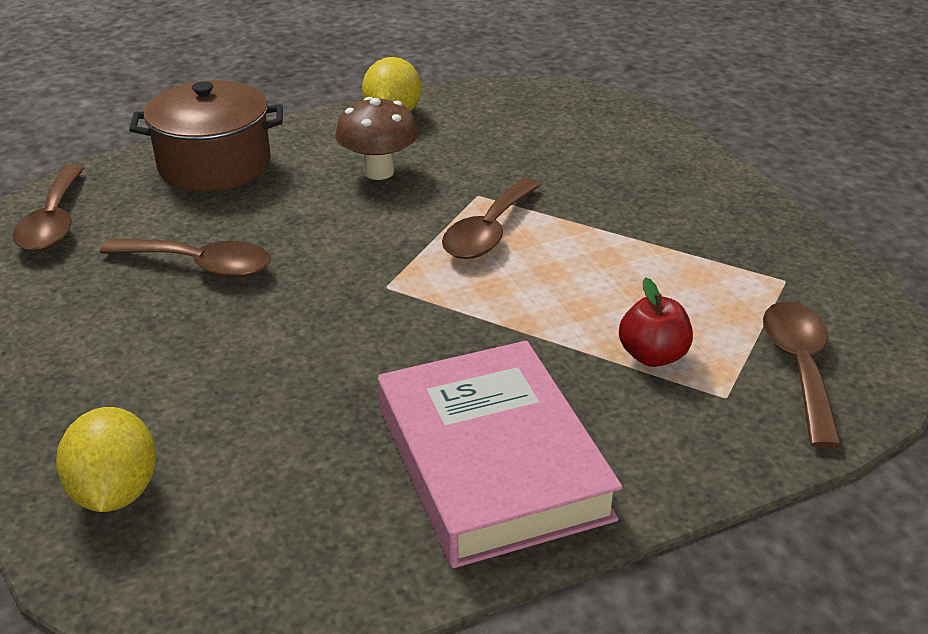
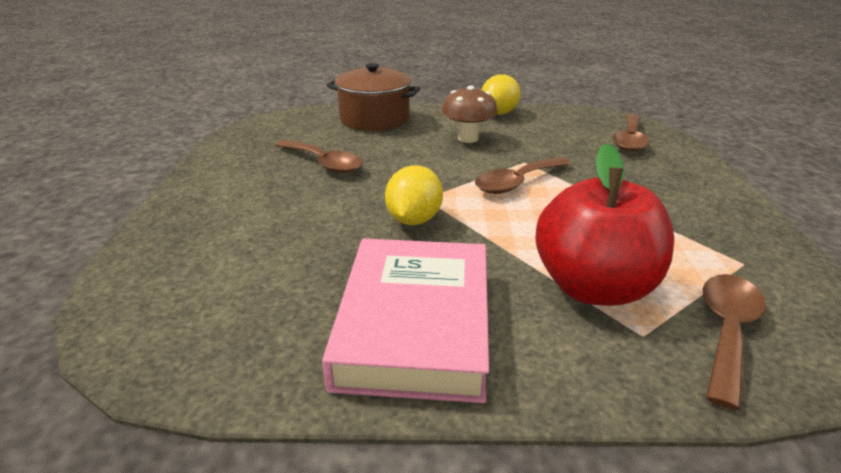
camera: 25 degrees right, 5 degrees down
brown spoon [13,165,84,251] -> brown spoon moved to [613,114,649,152]
yellow lemon [56,407,156,512] -> yellow lemon moved to [385,165,443,225]
red apple [619,277,693,367] -> red apple [535,143,674,306], size x2.07

